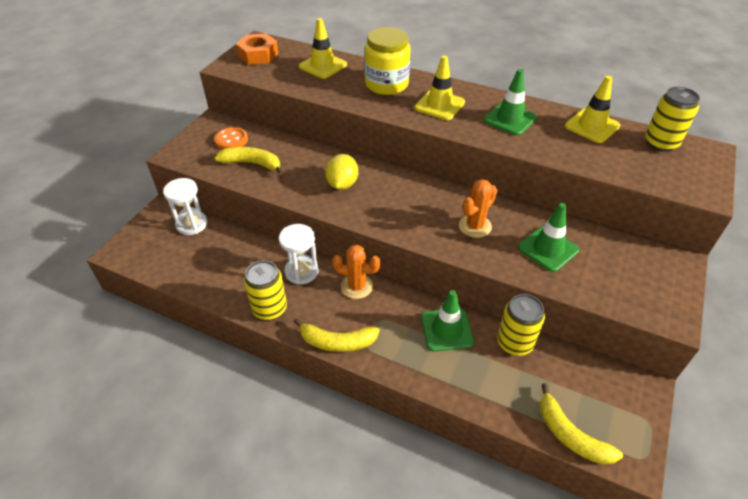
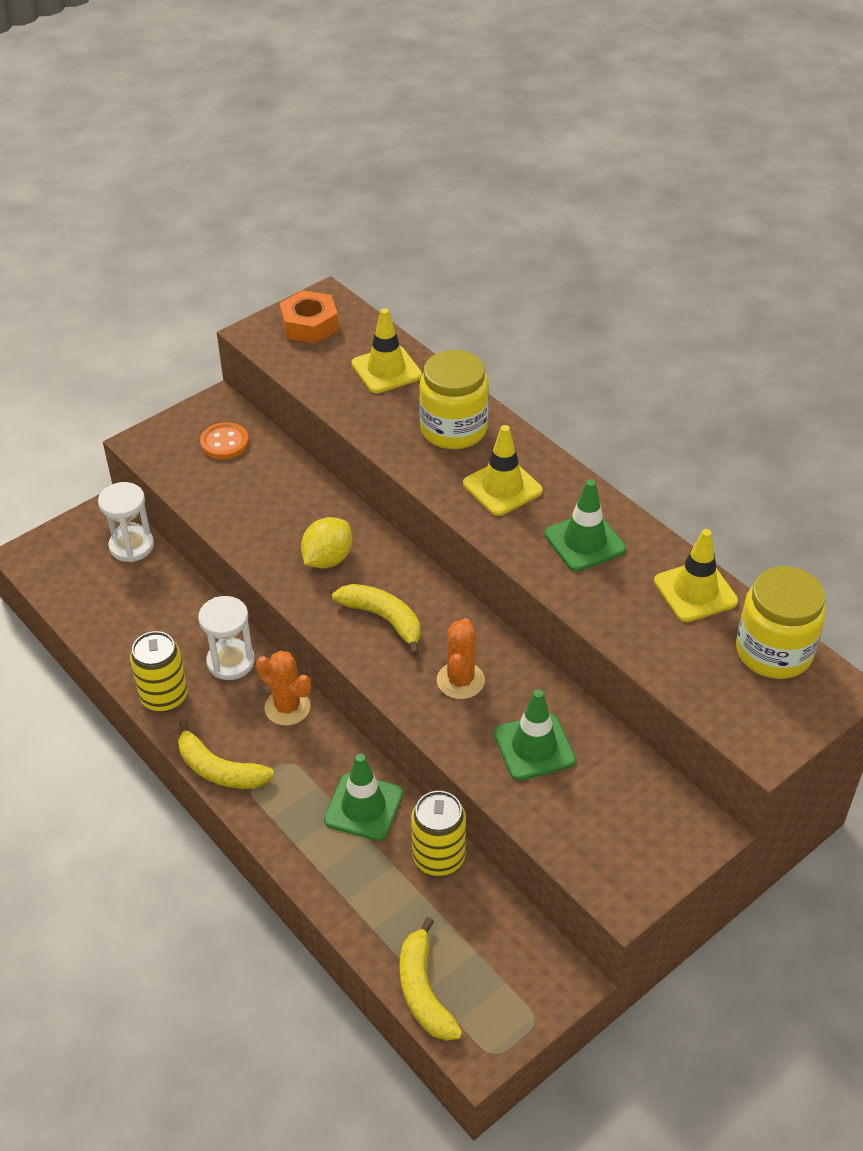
camera: 25 degrees right, 0 degrees up
yellow banana [215,147,284,175] -> yellow banana moved to [332,584,421,656]
orange cactus [459,179,497,238] -> orange cactus turned 60 degrees counterclockwise [437,618,485,699]
yellow can [645,87,700,152] -> yellow jar [736,566,826,679]

